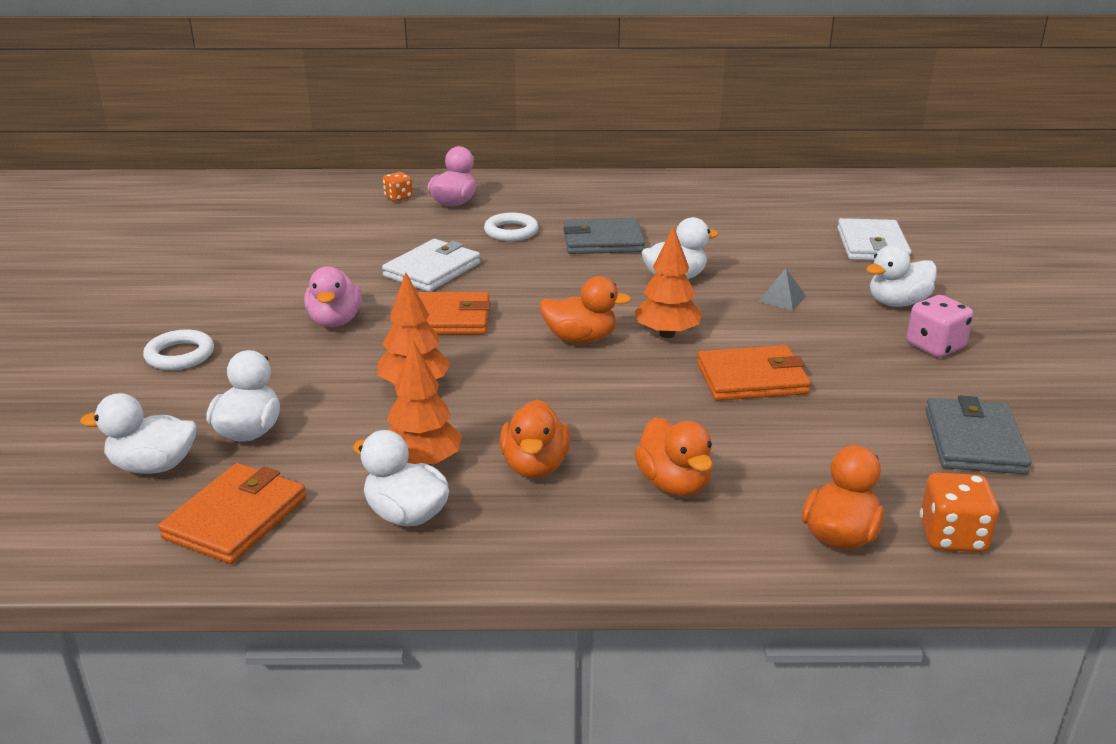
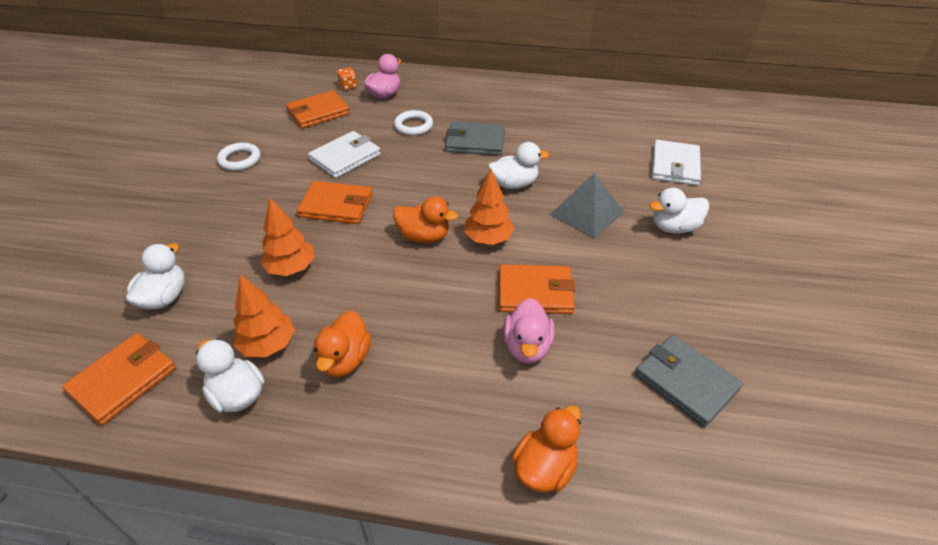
camera: 10 degrees right, 15 degrees up
white duck [80,393,196,474] -> none
white ring [143,329,214,370] -> white ring moved to [217,142,260,171]
pink duck [304,266,362,327] -> pink duck moved to [503,298,555,363]
orange duck [634,417,713,496] -> none
grey pyramid [758,268,806,311] -> grey pyramid [550,173,624,239], size x1.95
pink dice [907,295,973,357] -> none
orange dice [920,473,999,552] -> none
grey wallet [925,396,1031,474] -> grey wallet turned 60 degrees counterclockwise [635,335,743,427]
none -> orange wallet [286,90,350,128]

